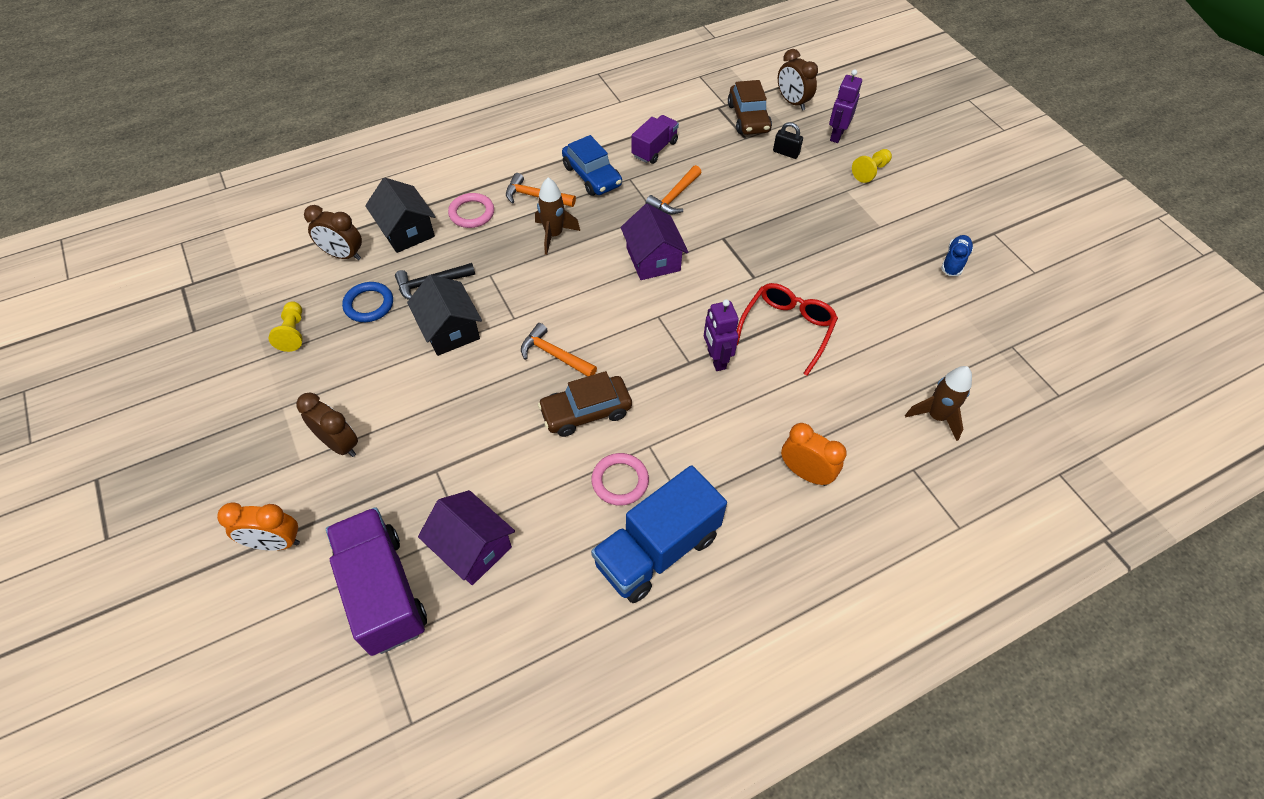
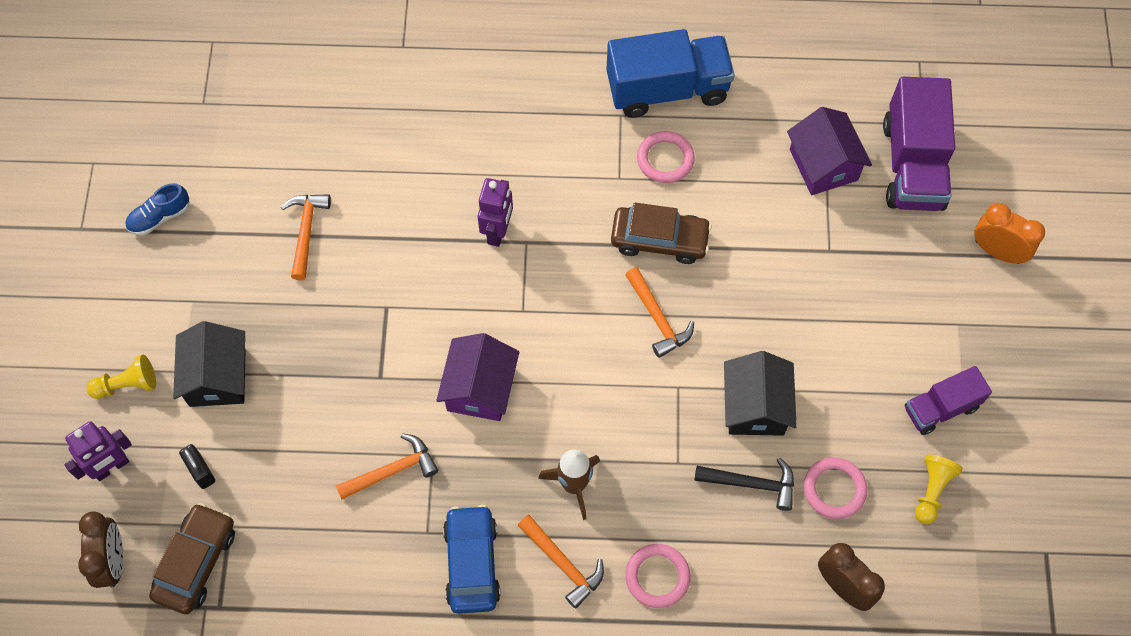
camera: 150 degrees left, 10 degrees up
brown clock [296,393,358,457] -> none
blue ring [342,282,393,322] -> pink ring [804,457,867,519]
black house [365,178,436,253] -> black house moved to [173,321,246,407]
purple truck [631,115,679,164] -> purple truck moved to [905,366,992,435]
red glasses [737,283,838,376] -> none
orange clock [781,423,847,486] -> none
brown rocket [905,366,972,441] -> none
none -> orange hammer [281,194,331,280]

